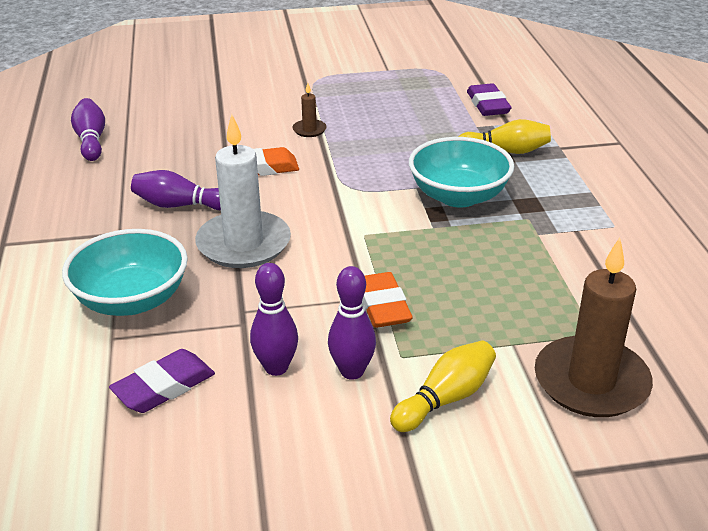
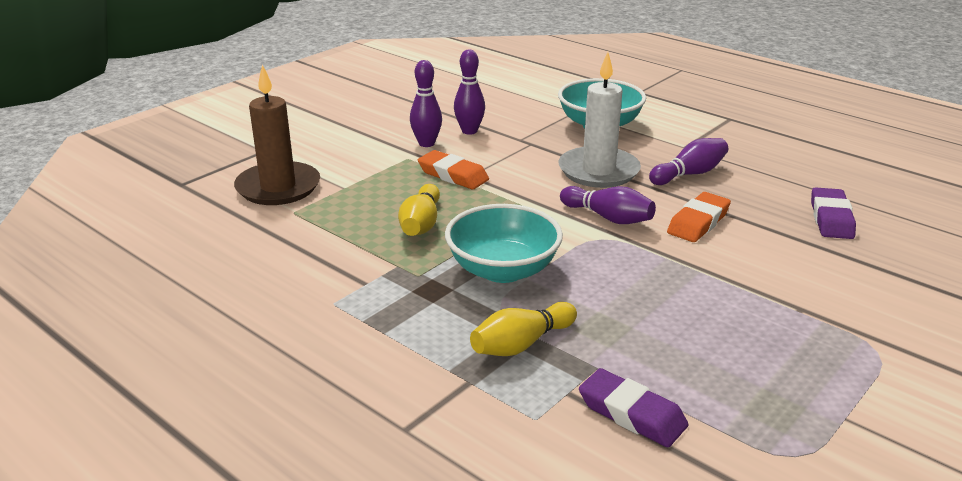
camera: 140 degrees right, 5 degrees down
purple bowling pin [71,98,105,161] -> purple bowling pin moved to [560,186,656,224]
purple eraser [109,349,215,413] -> purple eraser moved to [811,187,856,239]
brown candle [292,83,327,137] -> none
yellow bowling pin [390,340,496,432] -> yellow bowling pin moved to [398,184,440,236]

